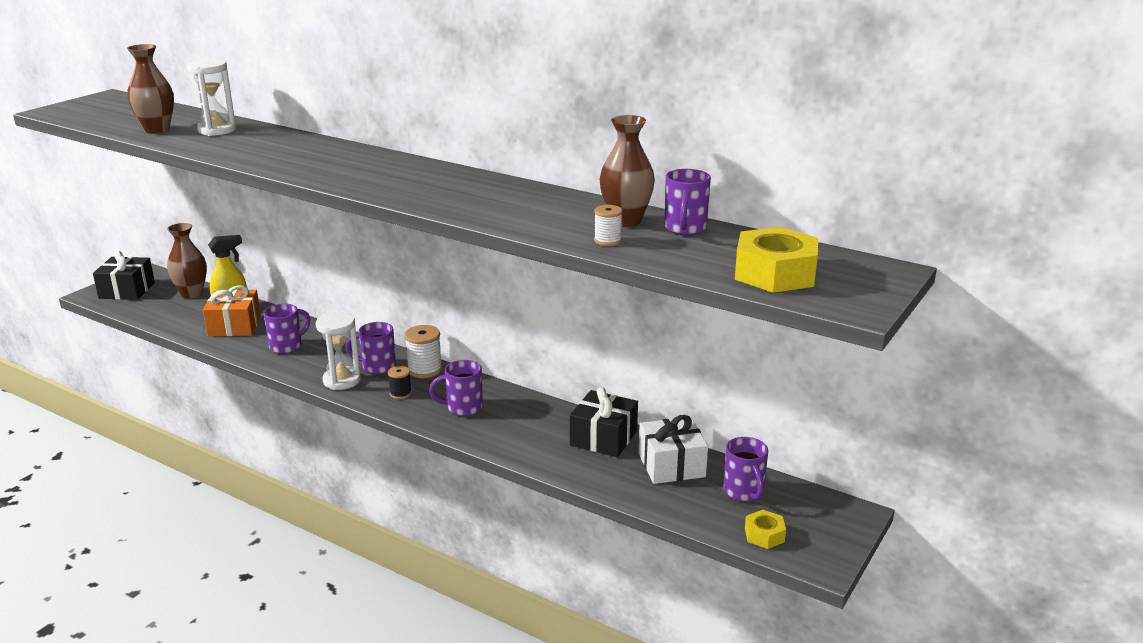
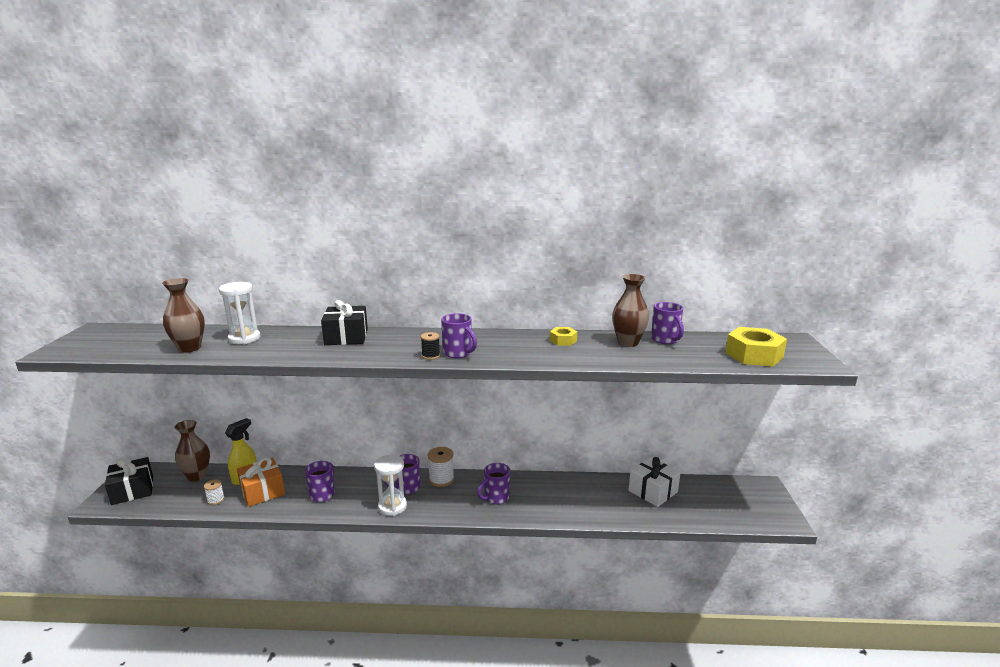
camera: 30 degrees left, 5 degrees down
black spool [388,366,412,399] -> black spool moved to [421,332,440,360]
black gift [570,387,638,457] -> black gift moved to [321,300,368,345]
white spool [594,205,622,246] -> white spool moved to [204,479,225,505]
purple mug [724,437,768,501] -> purple mug moved to [441,313,477,358]
yellow nut [745,510,786,549] -> yellow nut moved to [550,327,577,346]

